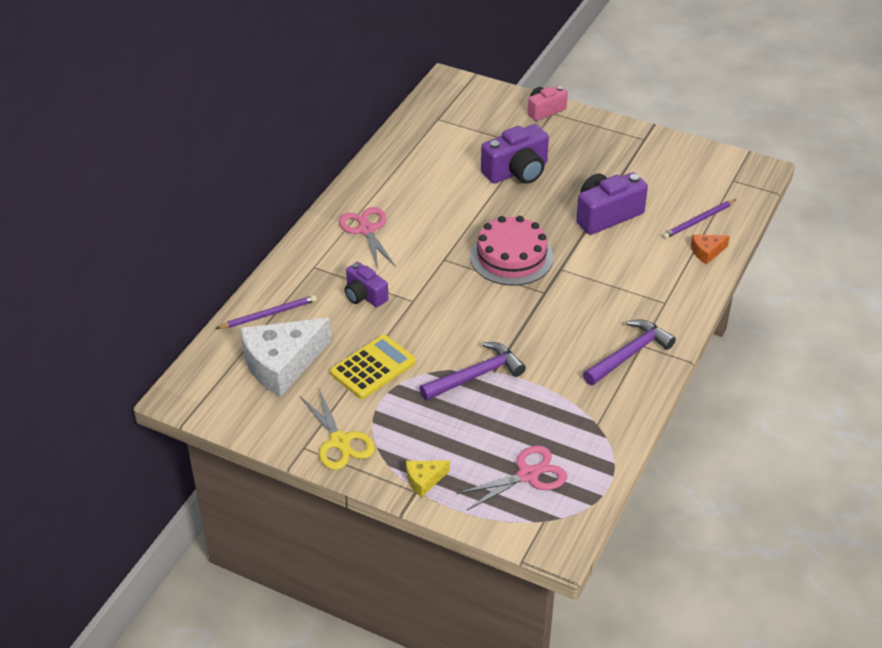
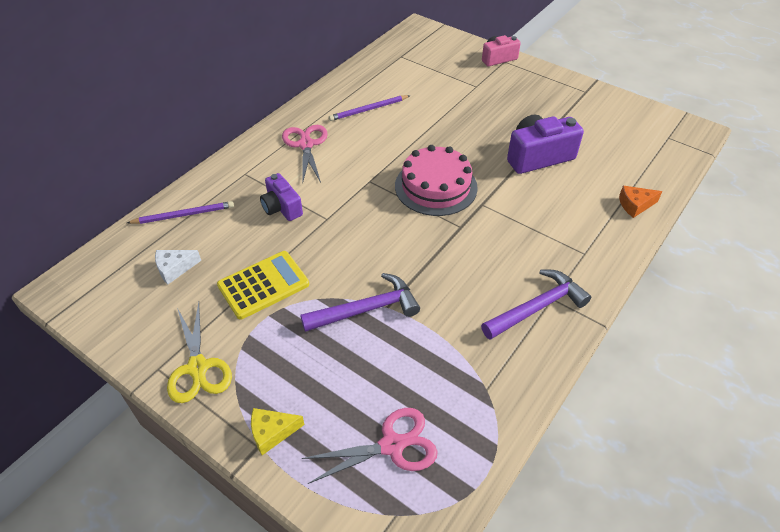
camera: 10 degrees right, 5 degrees up
white cheese [240,318,331,397] -> white cheese [155,250,201,285], size x0.45
purple camera [481,124,549,184] -> none
purple pencil [662,199,737,239] -> purple pencil moved to [329,95,410,121]

